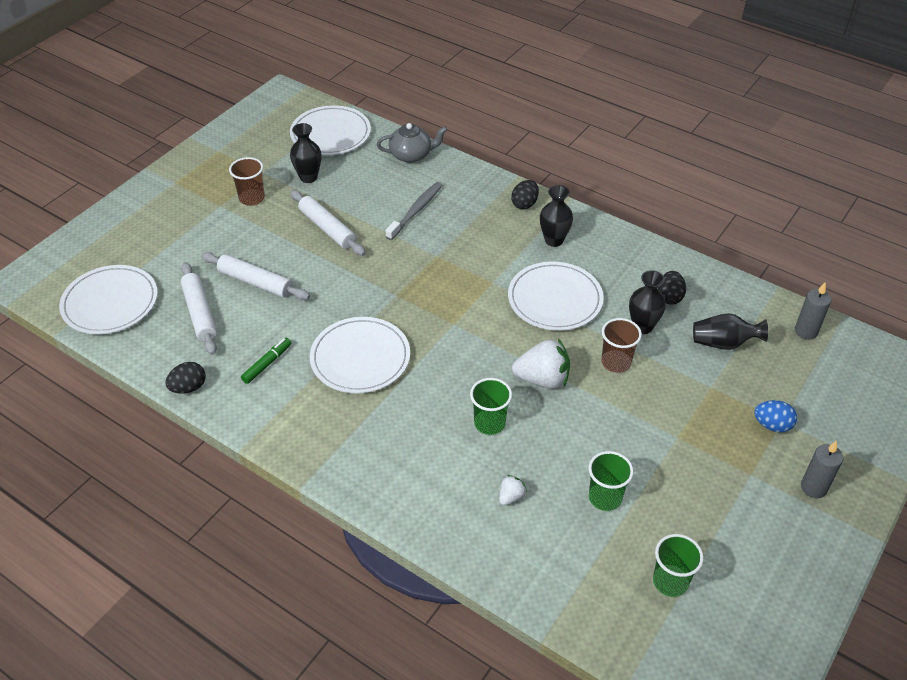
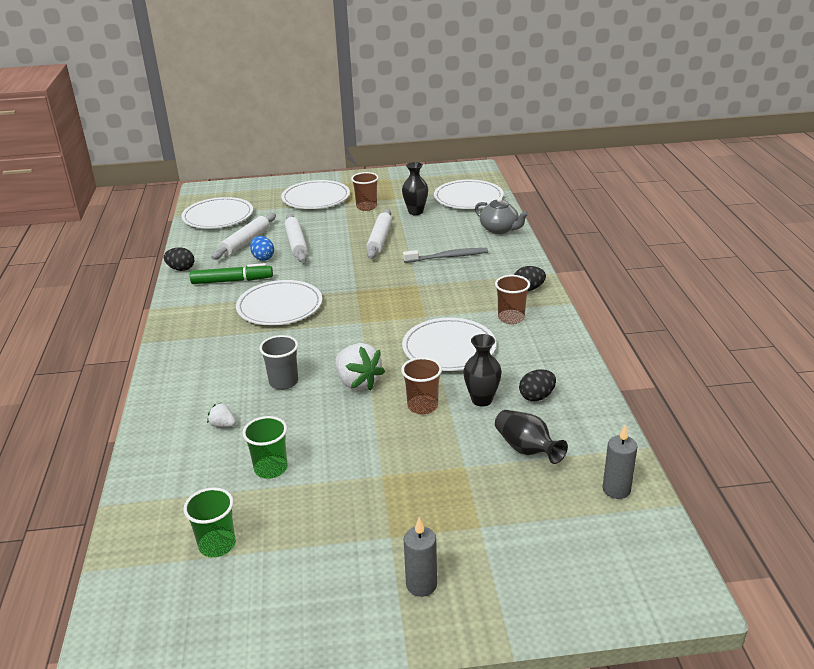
camera: 50 degrees right, 15 degrees down
green marker [241,338,291,384] -> green marker [190,263,273,284], size x1.56
green cup [470,378,512,435] -> grey cup [259,335,298,390]
white strawberry [499,475,527,506] -> white strawberry turned 150 degrees counterclockwise [207,403,236,427]
black vase [540,185,573,247] -> brown cup [495,275,530,324]
blue egg [754,400,797,432] -> blue egg moved to [250,236,274,261]
none -> white plate [281,180,350,209]

